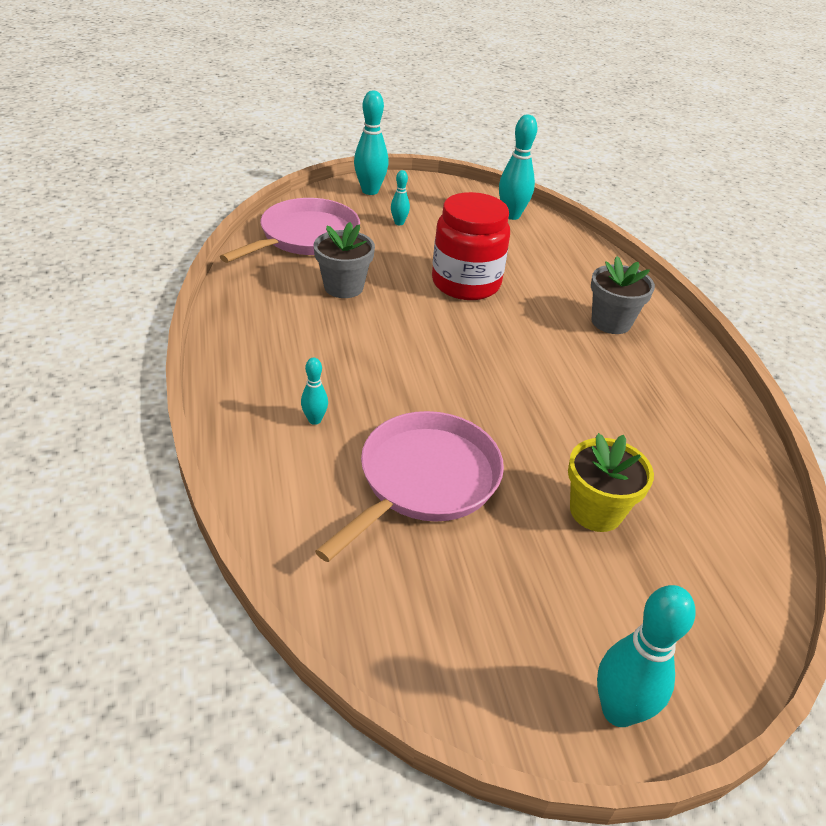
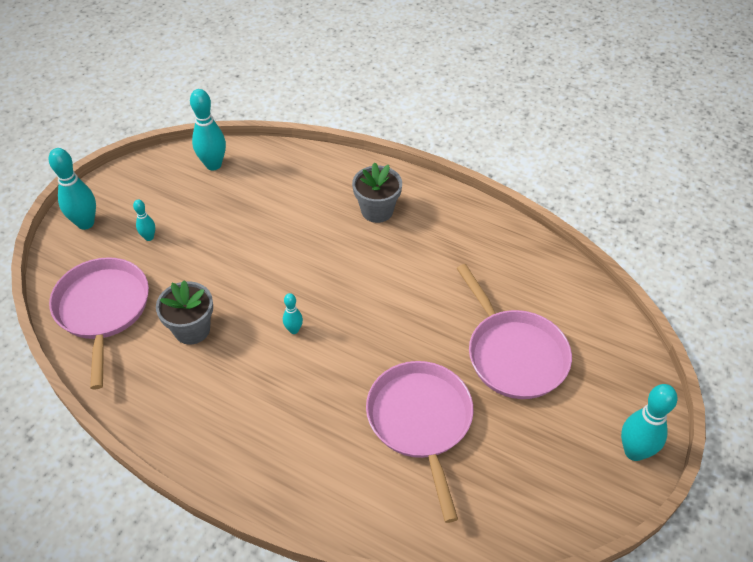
camera: 45 degrees left, 10 degrees up
turquoise bowling pin [301,358,328,425] -> turquoise bowling pin moved to [283,293,303,334]
red jar [432,192,510,300] -> none
yellow flower pot [568,433,654,532] -> pink pan [456,264,572,399]

